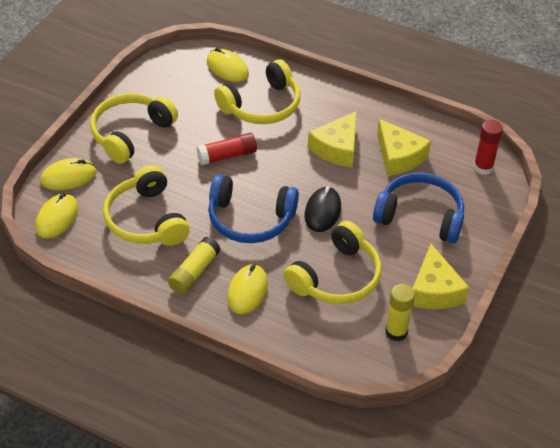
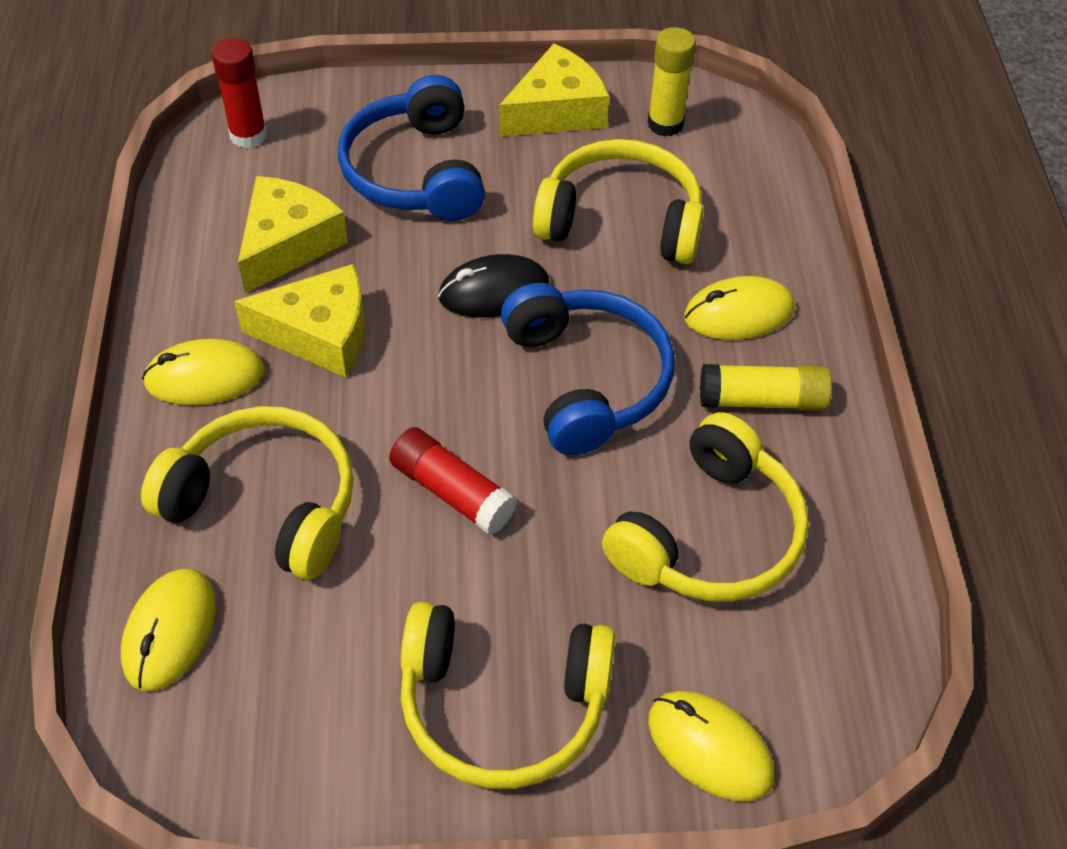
camera: 120 degrees left, 5 degrees up
yellow mouse [35,193,78,239] -> yellow mouse moved to [142,339,265,405]

